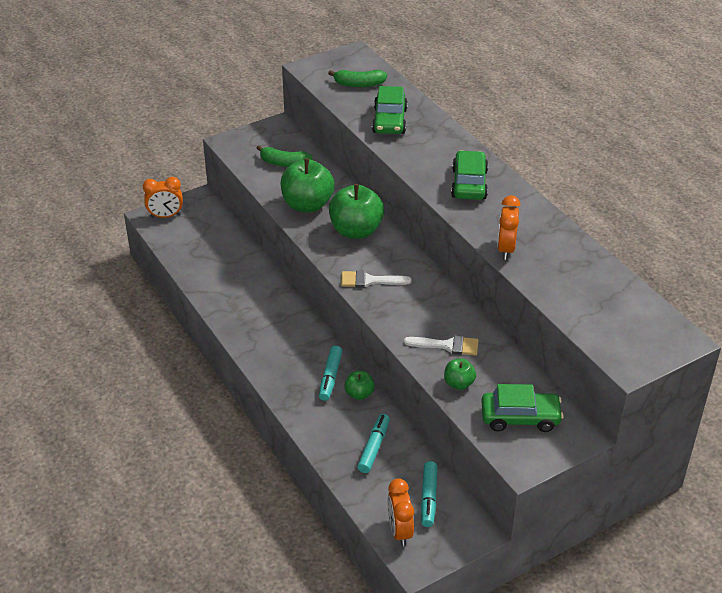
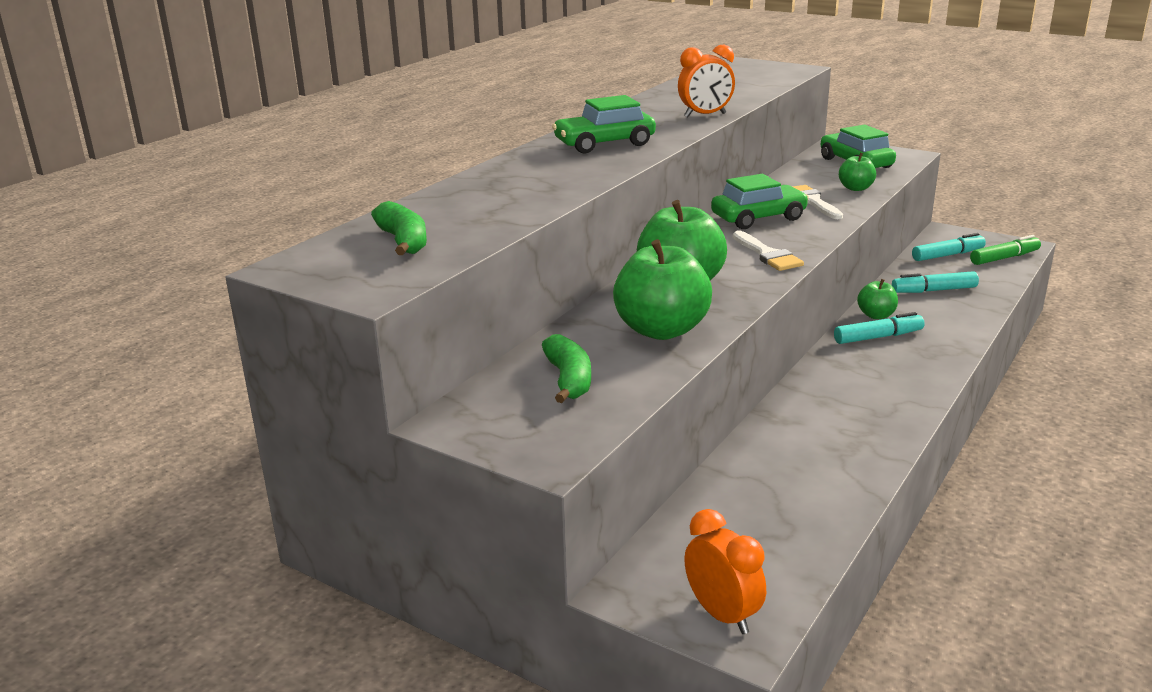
camera: 115 degrees left, 15 degrees down
green car [372,86,408,134] -> green car moved to [711,174,809,229]
orange clock [387,478,414,546] -> green marker [970,235,1041,265]

